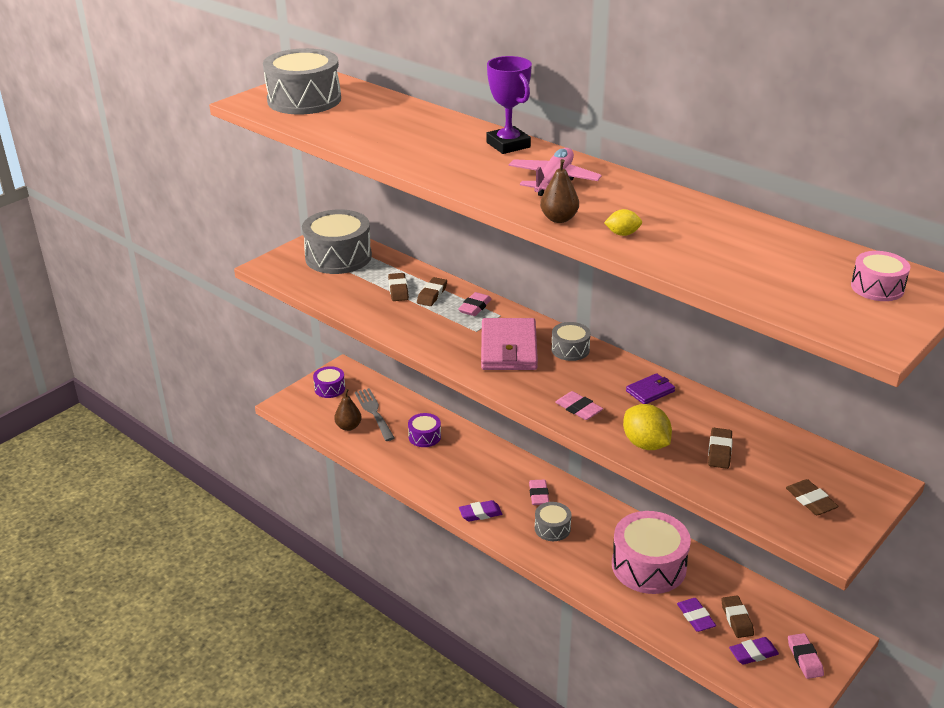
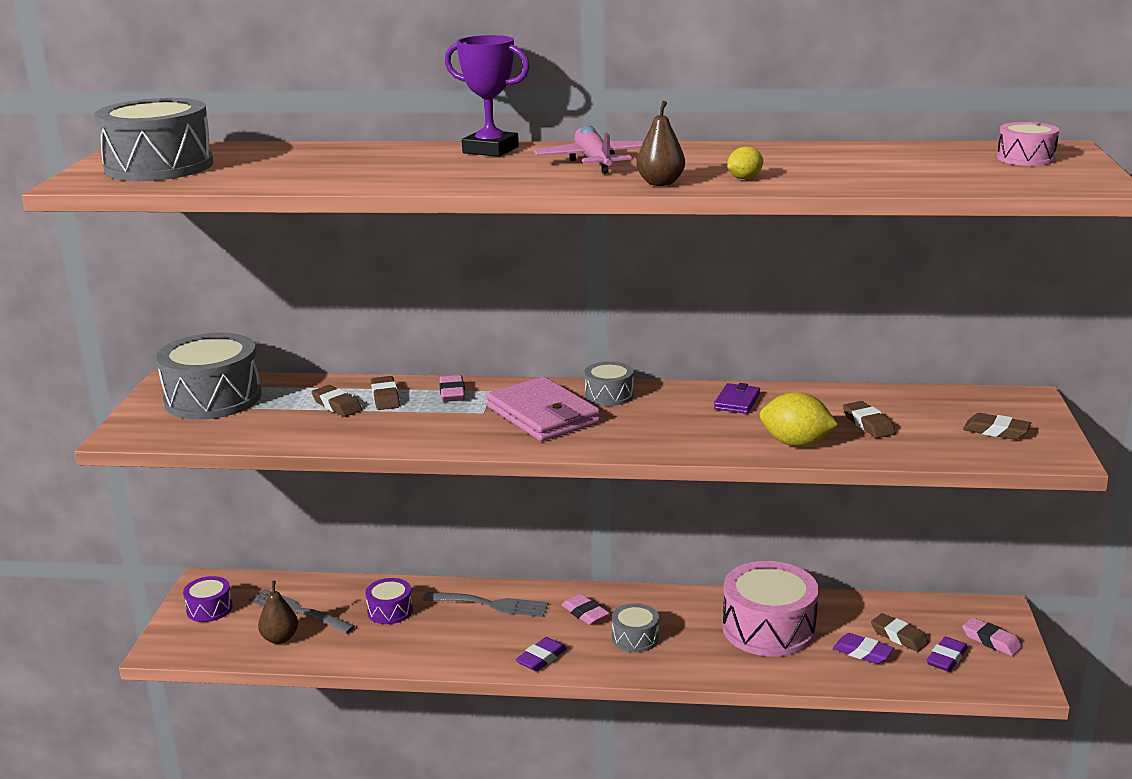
camera: 35 degrees left, 10 degrees down
pink eraser [555,391,603,420] -> none
none -> grey fork [423,592,548,617]

